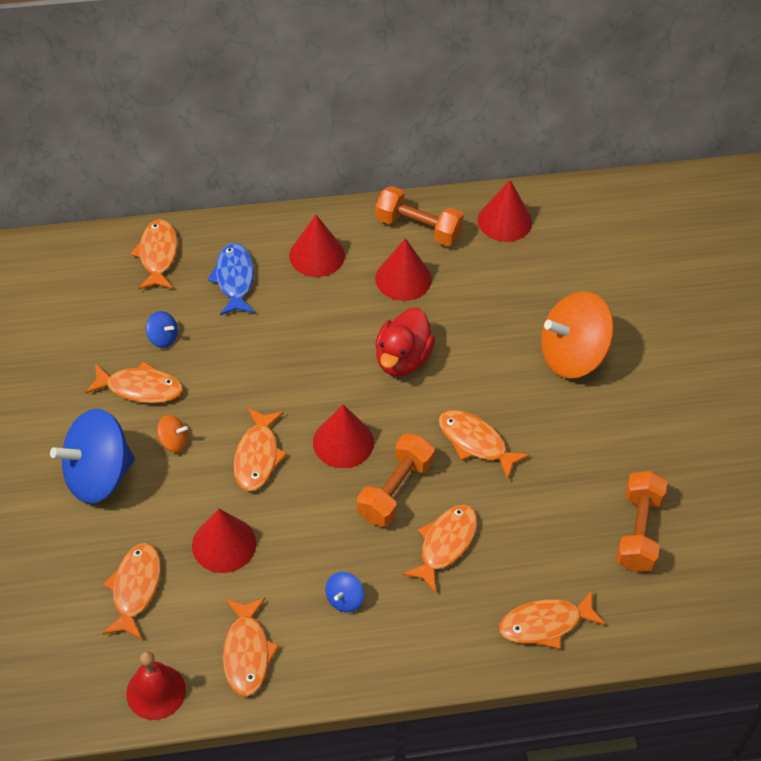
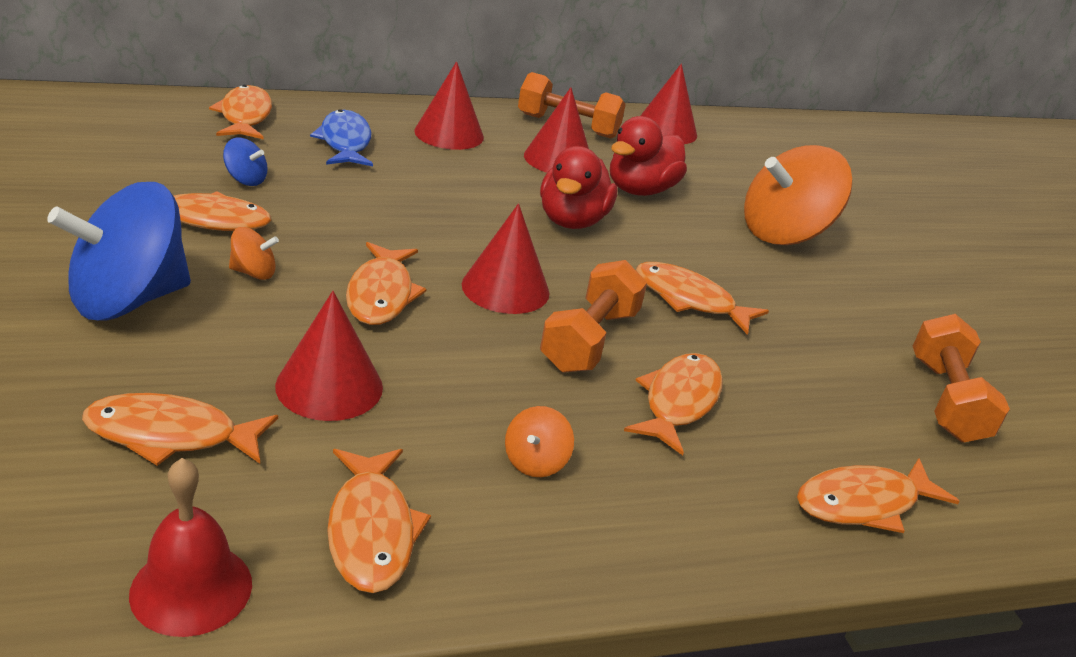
camera: 10 degrees left, 20 degrees down
orange fish [102,543,161,640] -> orange fish turned 90 degrees counterclockwise [82,393,278,466]
blue spinning top [325,572,364,613] -> orange spinning top [505,406,574,477]
none -> red duck [610,116,687,196]

